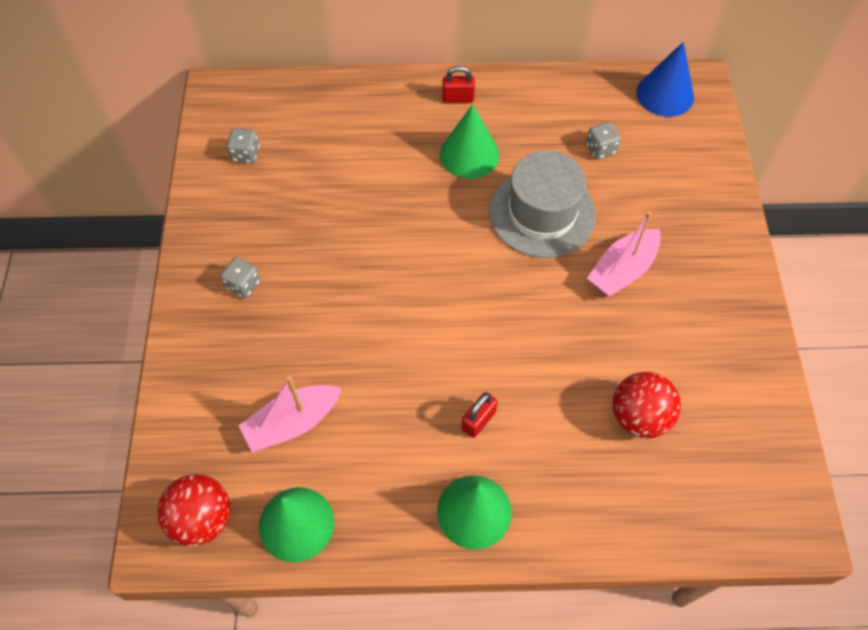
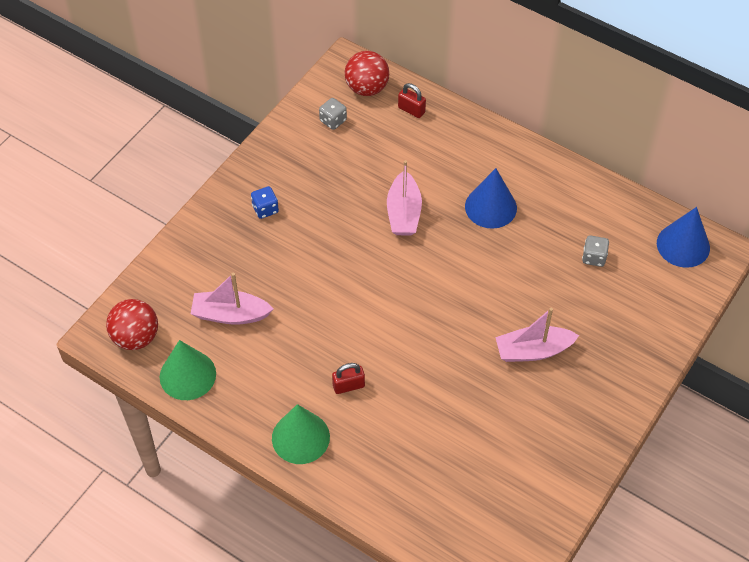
camera: 35 degrees right, 5 degrees down
grey dice [221,257,260,298] -> blue dice [251,186,279,219]
green cone [440,104,500,179] -> blue cone [465,168,517,229]
red padlock [442,66,475,103] -> red padlock moved to [398,83,426,118]
grey hat [489,151,596,258] -> none
red ball [613,372,681,438] -> red ball moved to [345,51,389,96]
none -> pink boat [387,160,422,236]

